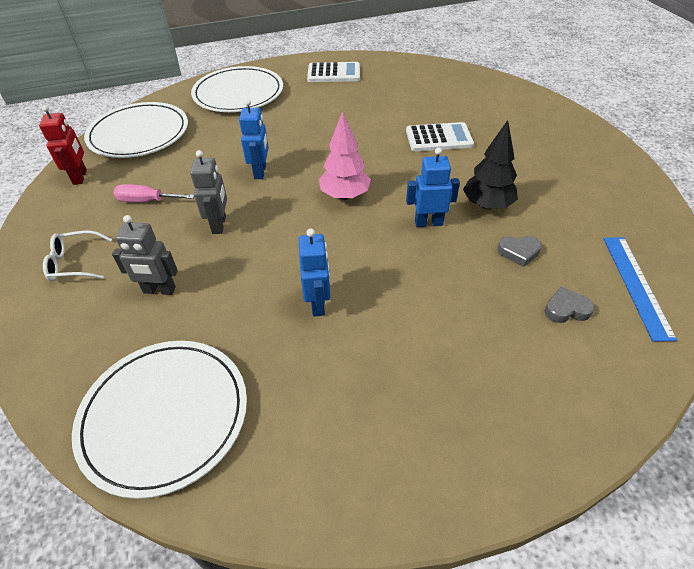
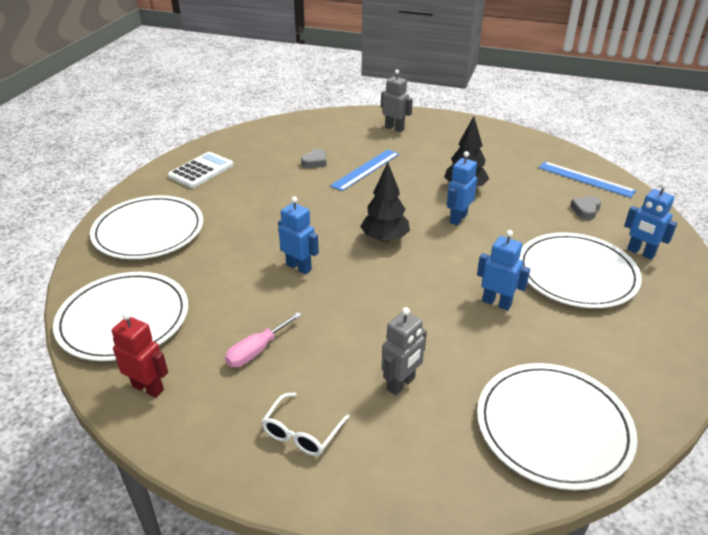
camera: 55 degrees left, 10 degrees down
grey robot [190,150,227,234] -> grey robot moved to [381,69,413,132]
pink tree [319,111,371,200] -> black tree [360,162,410,243]
white calculator [406,122,474,152] -> blue ruler [330,149,399,191]
grey heart [498,236,542,267] -> grey heart moved to [301,148,327,168]
none -> white plate [519,232,642,308]
none -> blue robot [624,183,677,260]

